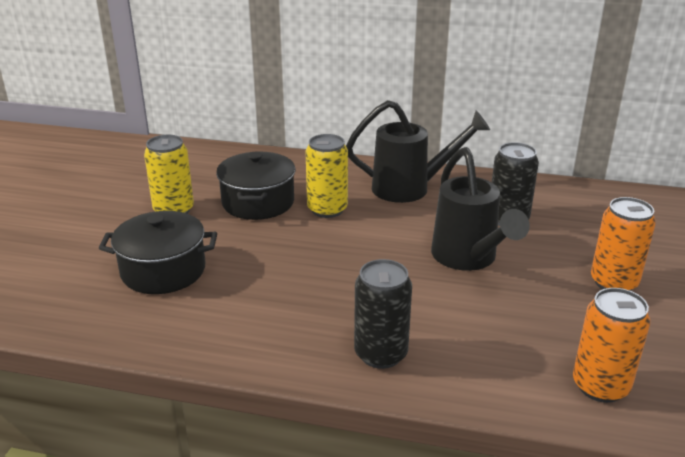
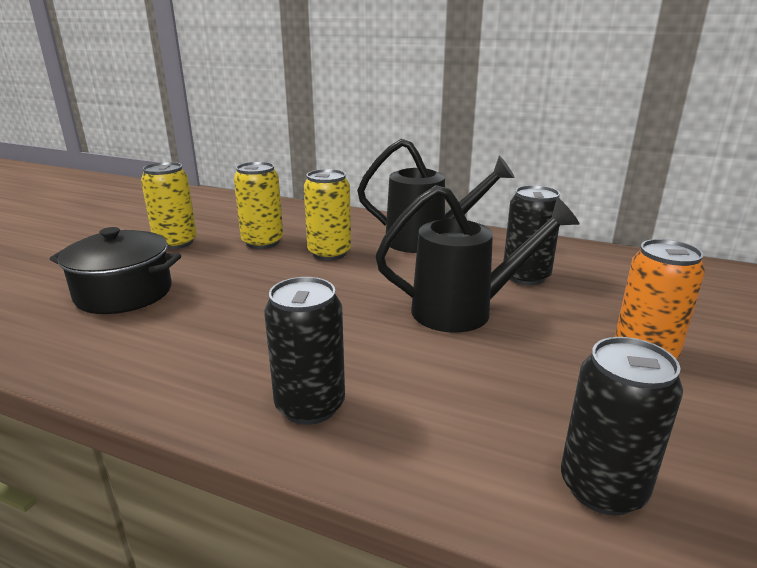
camera: 10 degrees right, 5 degrees down
black pot [216,152,295,220] -> yellow can [234,162,283,249]
black watering can [431,147,530,271] -> black watering can turned 90 degrees counterclockwise [375,185,580,332]
orange can [573,288,650,403] -> black can [561,337,683,516]

